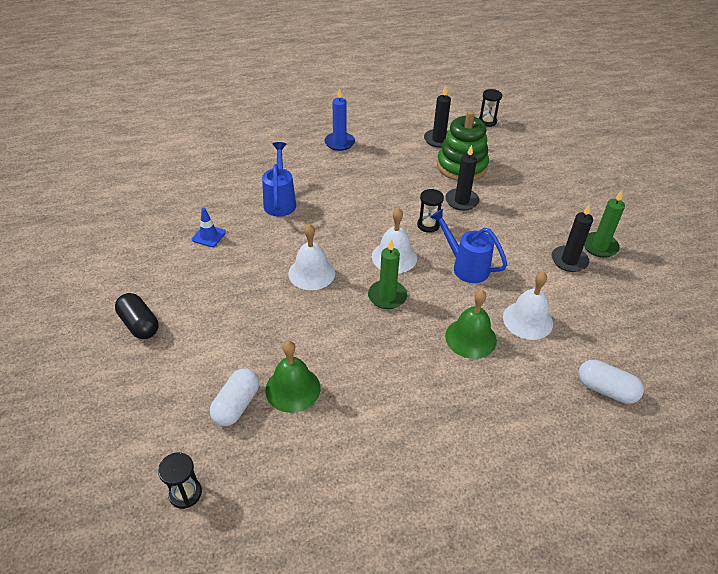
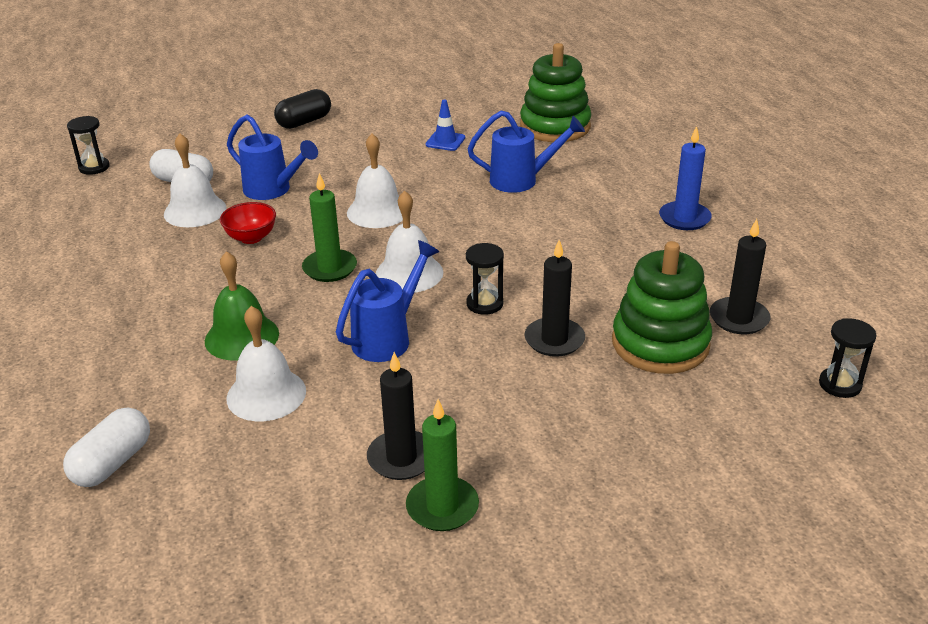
camera: 90 degrees right, 10 degrees down
green bell [265,341,320,413] -> white bell [164,133,227,227]
none -> red bowl [220,202,276,244]
none -> blue watering can [227,115,318,200]
none -> green stacking toy [520,43,592,142]

